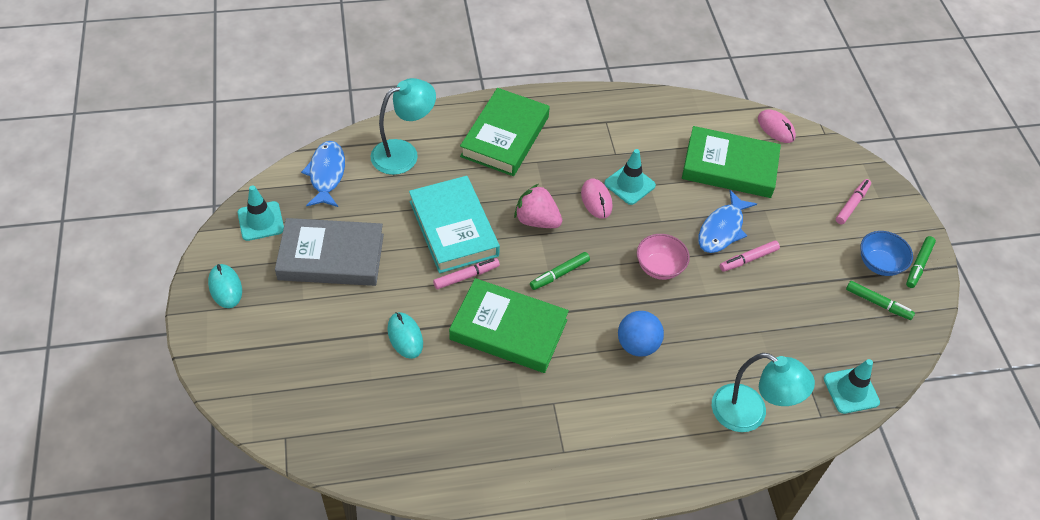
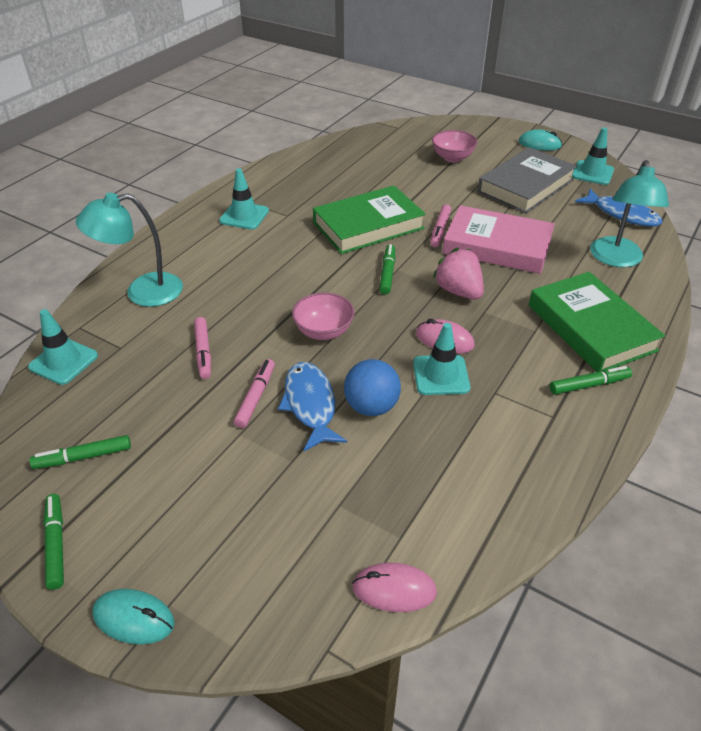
camera: 135 degrees right, 10 degrees down
turquoise mouse [387,312,423,359] -> turquoise mouse moved to [92,589,175,645]
turquoise book [409,176,500,273] -> pink book [442,205,555,274]
pink strawberry [514,184,562,228] -> pink strawberry turned 105 degrees counterclockwise [433,248,484,299]
blue ball [618,311,664,357] -> blue ball moved to [344,359,401,416]
green book [682,126,781,198] -> none
pink marker [836,179,871,224] -> pink marker moved to [194,317,211,379]
blue bowl [860,231,913,276] -> none
none -> turquoise traffic cone [219,168,269,229]
none -> pink bowl [432,130,477,162]
none -> green marker [550,366,632,395]

